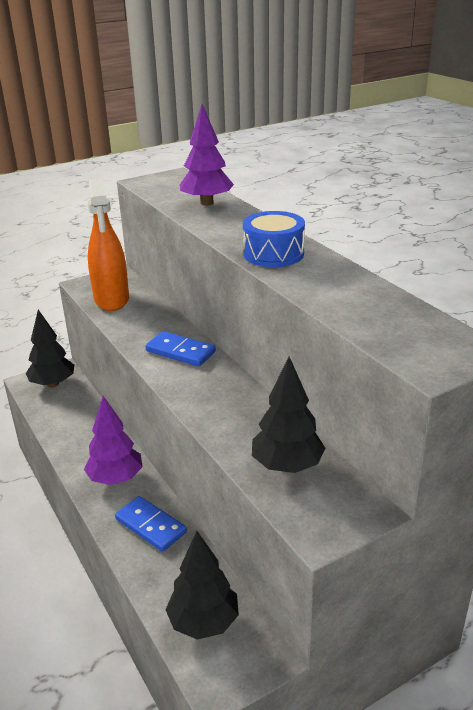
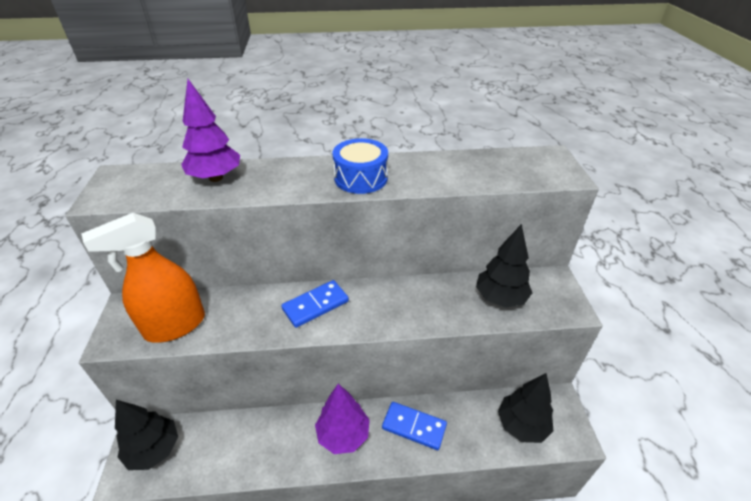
camera: 65 degrees left, 10 degrees up
orange spray bottle [87,178,129,311] -> orange spray bottle turned 135 degrees clockwise [81,213,205,343]
blue domino [115,496,187,552] -> blue domino turned 45 degrees clockwise [382,402,447,450]

